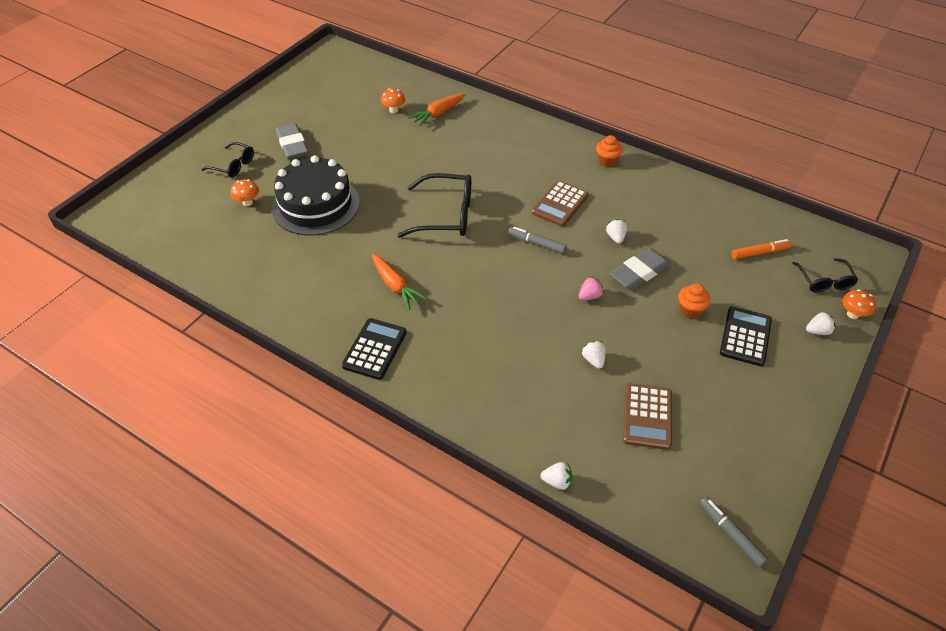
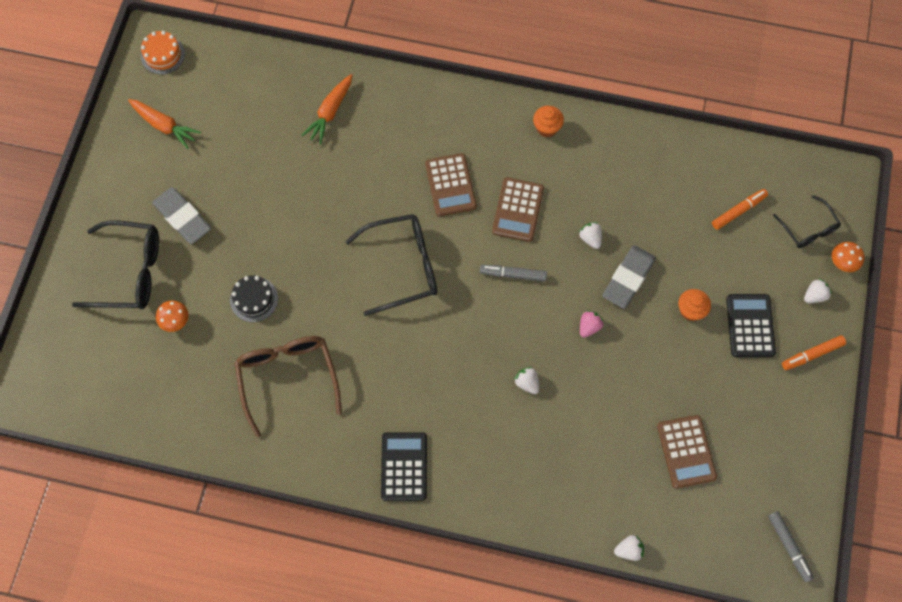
camera: 20 degrees left, 20 degrees up
black glasses [201,142,254,177] -> black glasses [72,220,159,309], size x1.70
black cake [272,155,360,236] -> black cake [230,275,278,322], size x0.47
orange carrot [372,254,428,310] -> orange carrot moved to [128,99,201,149]
orange mushroom [381,89,405,113] -> none
white strawberry [582,341,606,369] -> white strawberry moved to [514,367,539,394]
grey marker [700,497,768,567] -> grey marker turned 150 degrees counterclockwise [768,511,814,582]
none -> orange cake [141,31,185,74]
none -> brown glasses [234,336,342,438]
none -> brown calculator [425,153,477,216]
none -> orange marker [782,335,846,370]

